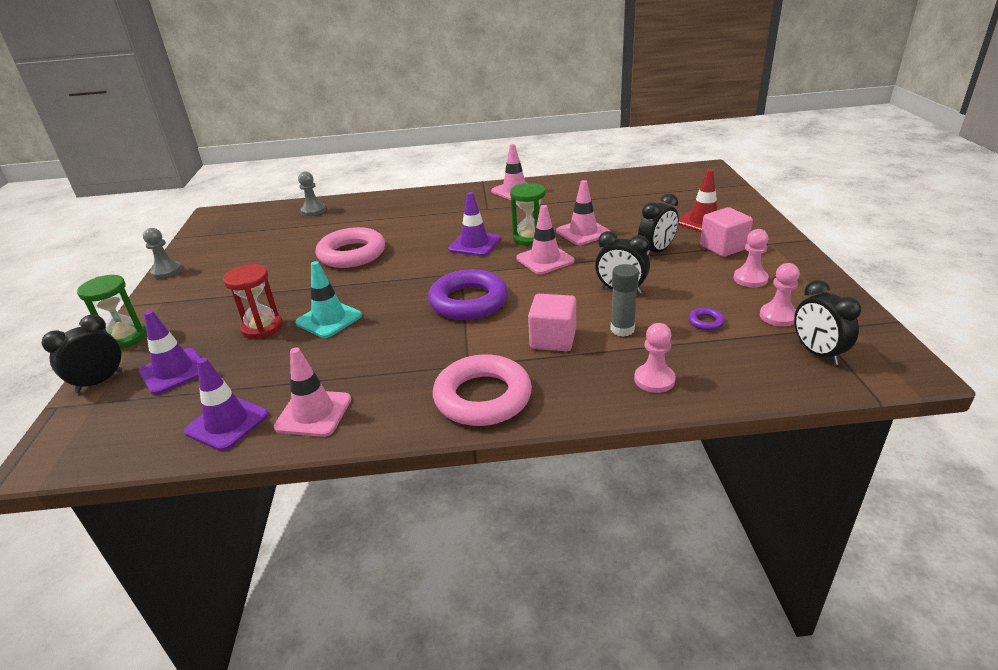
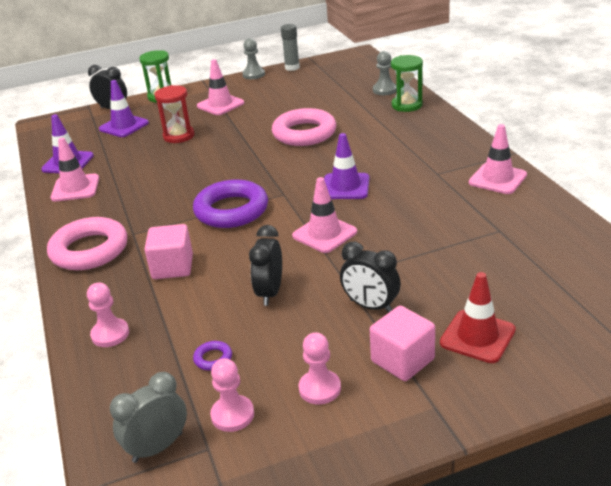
camera: 75 degrees right, 0 degrees up
turquoise traffic cone [295,261,362,338] -> none
green hourglass [510,183,546,246] -> green hourglass moved to [391,55,423,112]
pink traffic cone [556,180,610,245] -> pink traffic cone moved to [197,59,244,115]
grey glue stick [610,264,639,337] -> grey glue stick moved to [281,24,300,71]
black clock [794,280,861,365] -> grey clock [110,372,187,463]

